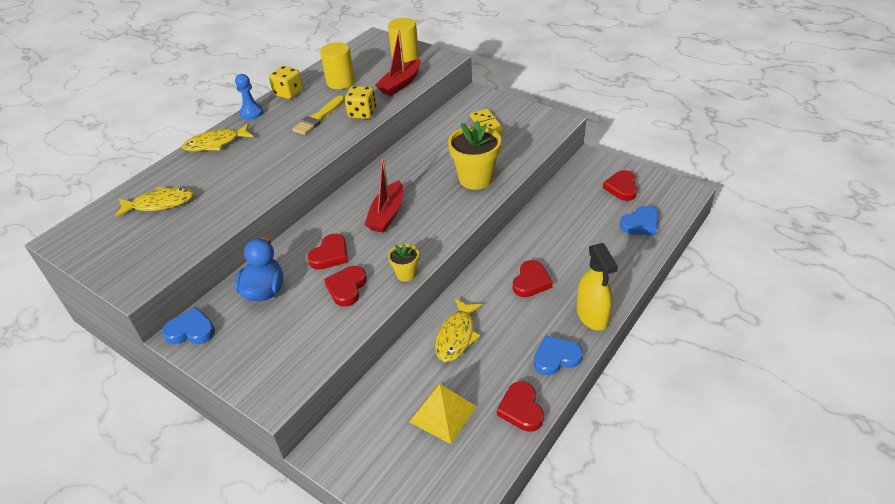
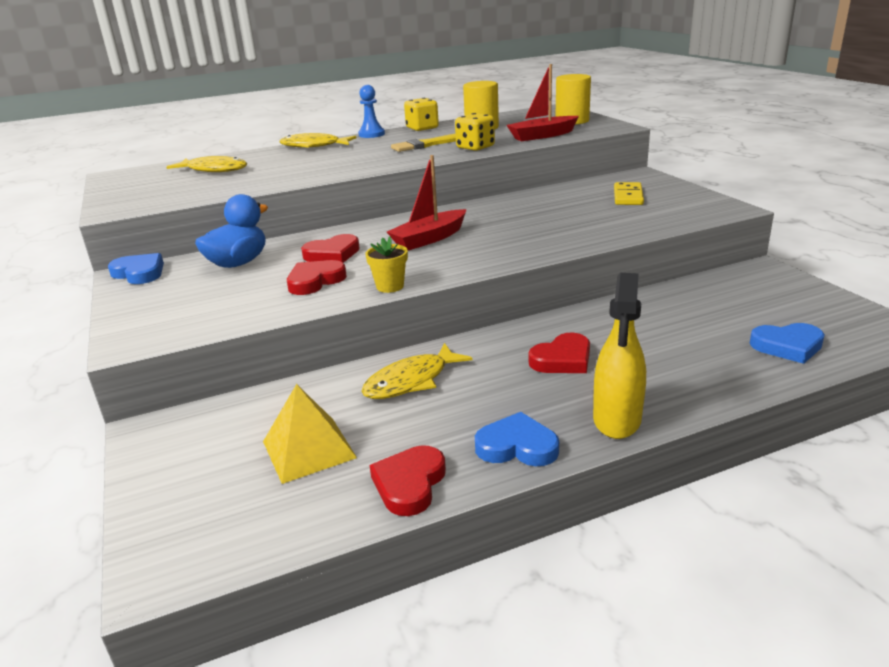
camera: 30 degrees right, 15 degrees down
yellow flower pot [448,120,501,190] -> none
red heart [603,170,637,201] -> none

